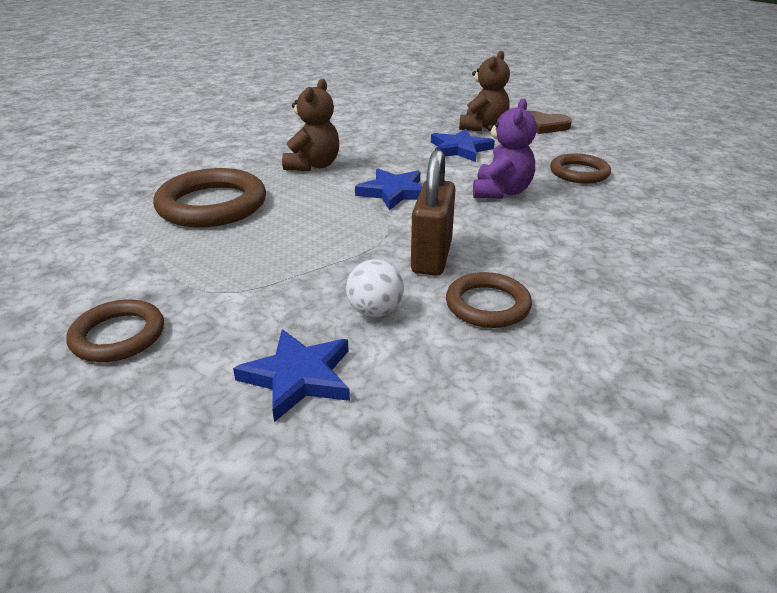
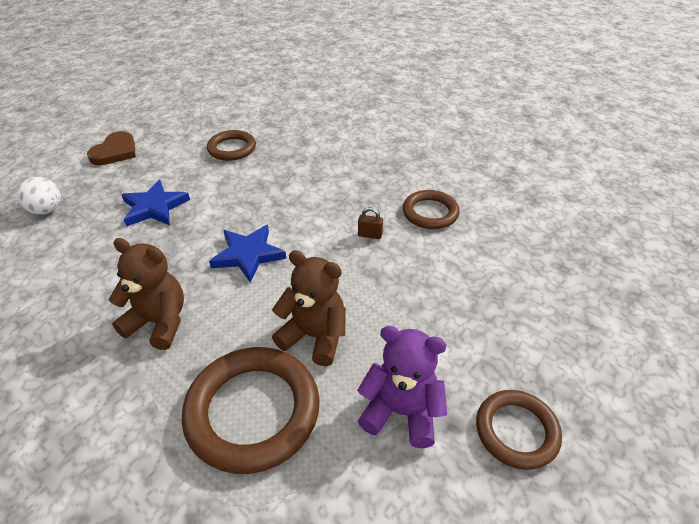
camera: 90 degrees left, 10 degrees up
blue star [233,329,350,422] -> none
white ball [346,259,404,317] -> white ball moved to [17,177,61,214]
brown padlock [411,149,455,276] -> brown padlock [358,207,383,239], size x0.41
brown teddy bear [459,51,510,131] -> brown teddy bear moved to [272,250,346,366]
purple teddy bear [473,98,537,199] -> purple teddy bear moved to [357,326,447,448]

